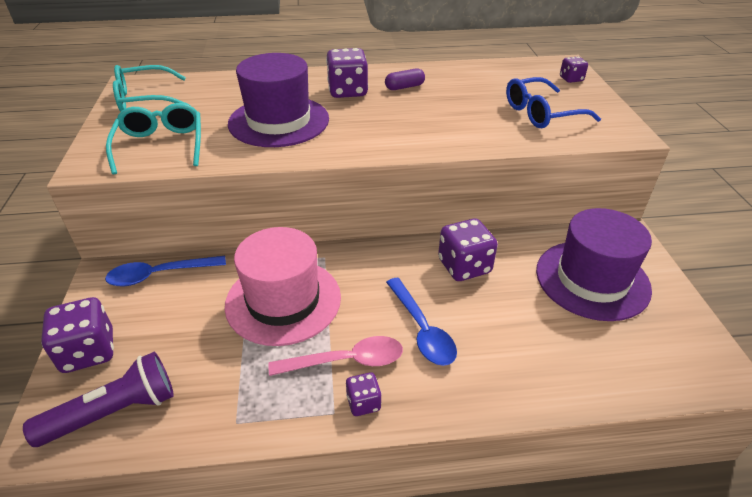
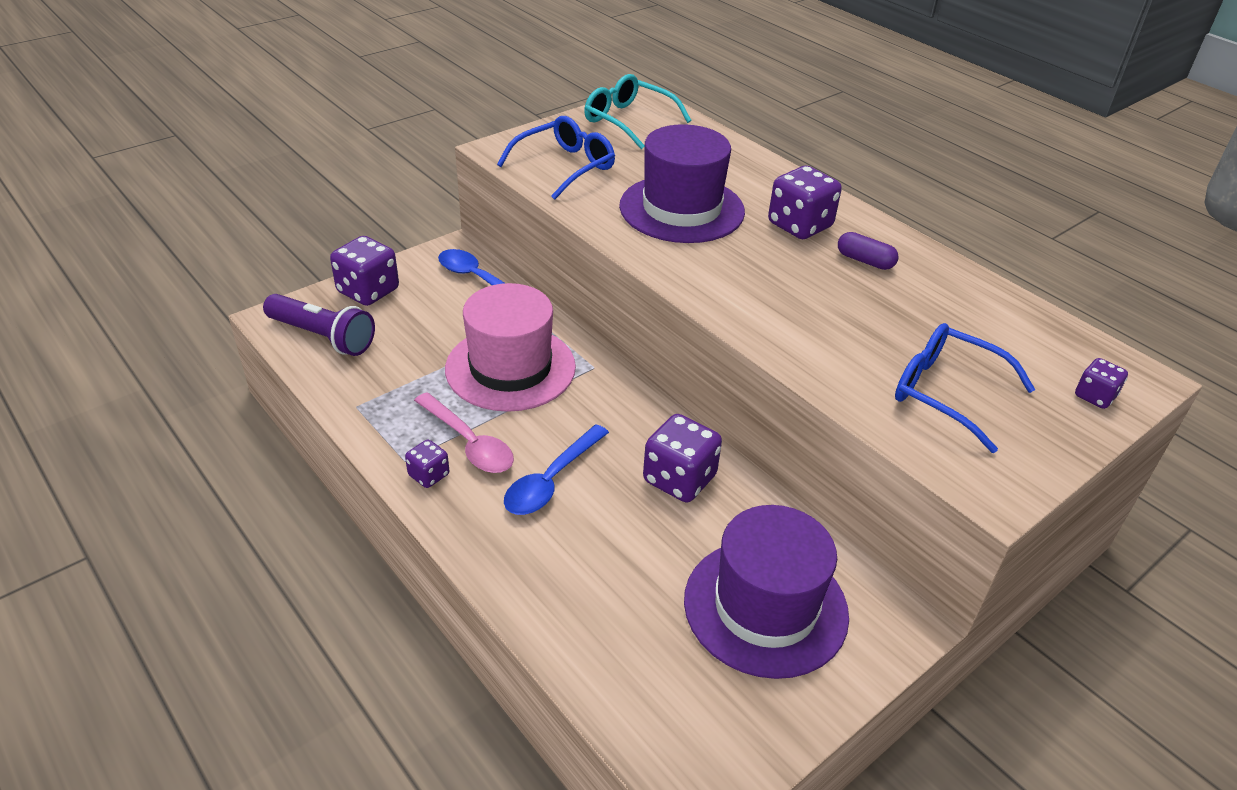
camera: 55 degrees right, 0 degrees up
turquoise glasses [106,103,201,174] -> blue glasses [497,116,615,200]

